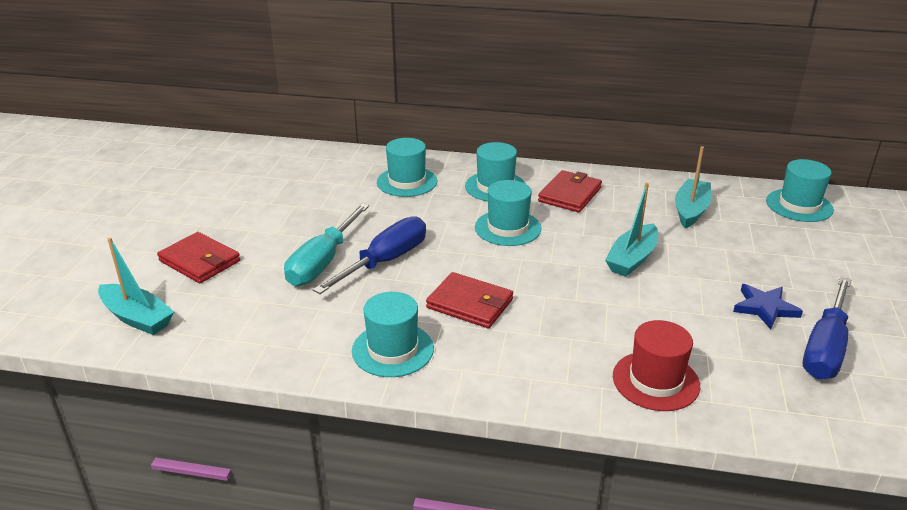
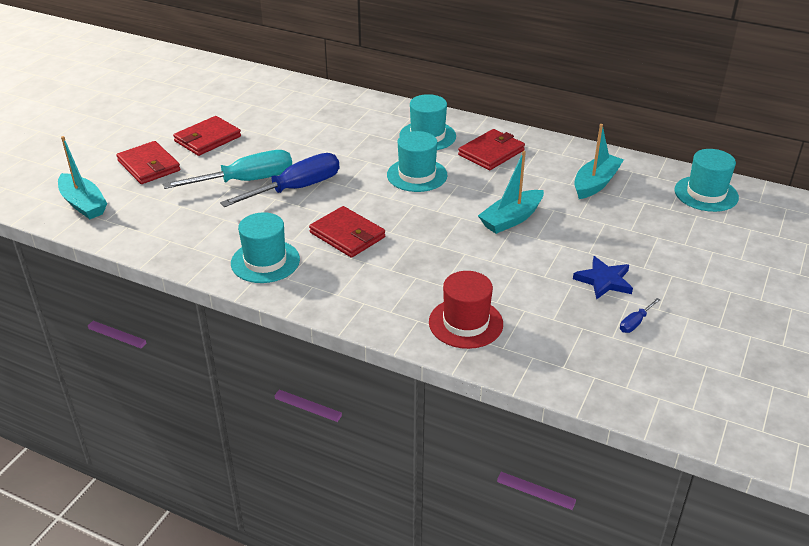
camera: 15 degrees right, 5 degrees up
turquoise screwdriver [284,203,369,286] -> turquoise screwdriver turned 150 degrees counterclockwise [163,150,292,189]
turquoise hat [377,138,437,197] -> none
blue screwdriver [803,277,851,379] -> blue screwdriver [620,298,661,333], size x0.41
none -> red wallet [173,116,241,156]

